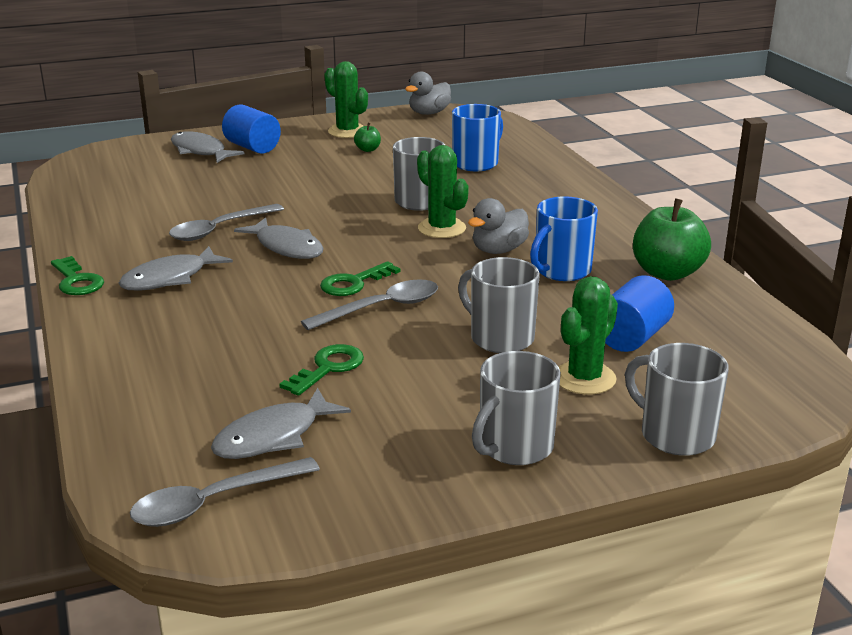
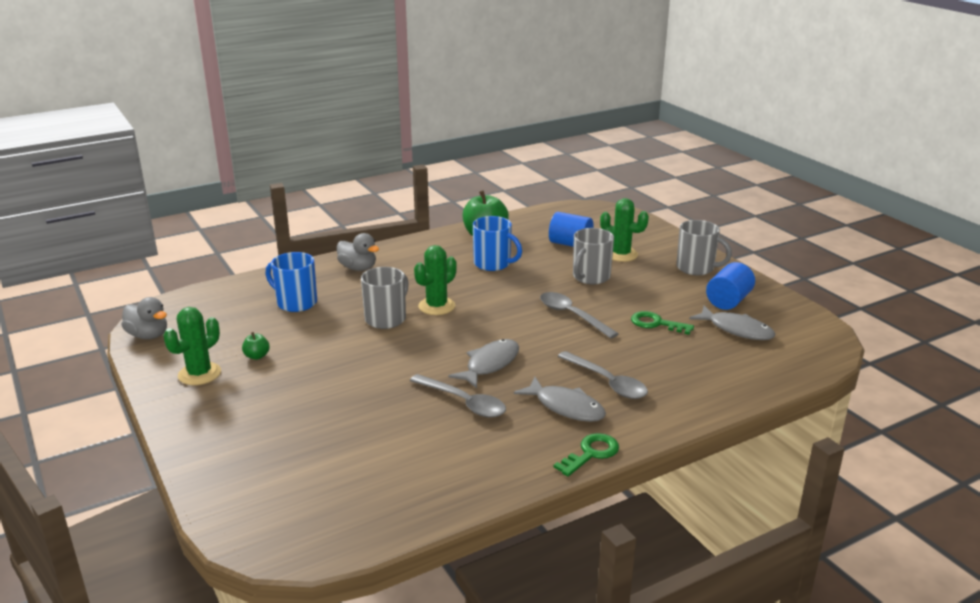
camera: 100 degrees left, 0 degrees up
grey spoon [130,457,320,527] -> grey spoon moved to [557,351,648,399]
grey fish [171,131,244,163] -> none
blue cylinder [222,105,281,154] -> blue cylinder moved to [706,262,755,310]
green key [320,261,400,296] -> none
grey duck [468,198,529,254] -> grey duck moved to [337,233,379,271]
grey mug [625,343,729,456] -> none

